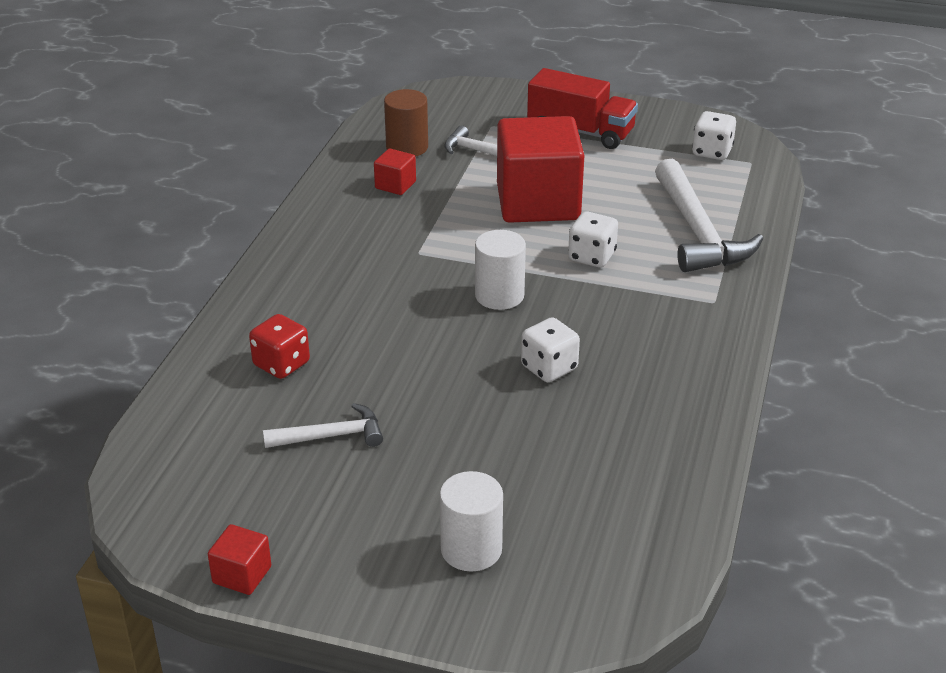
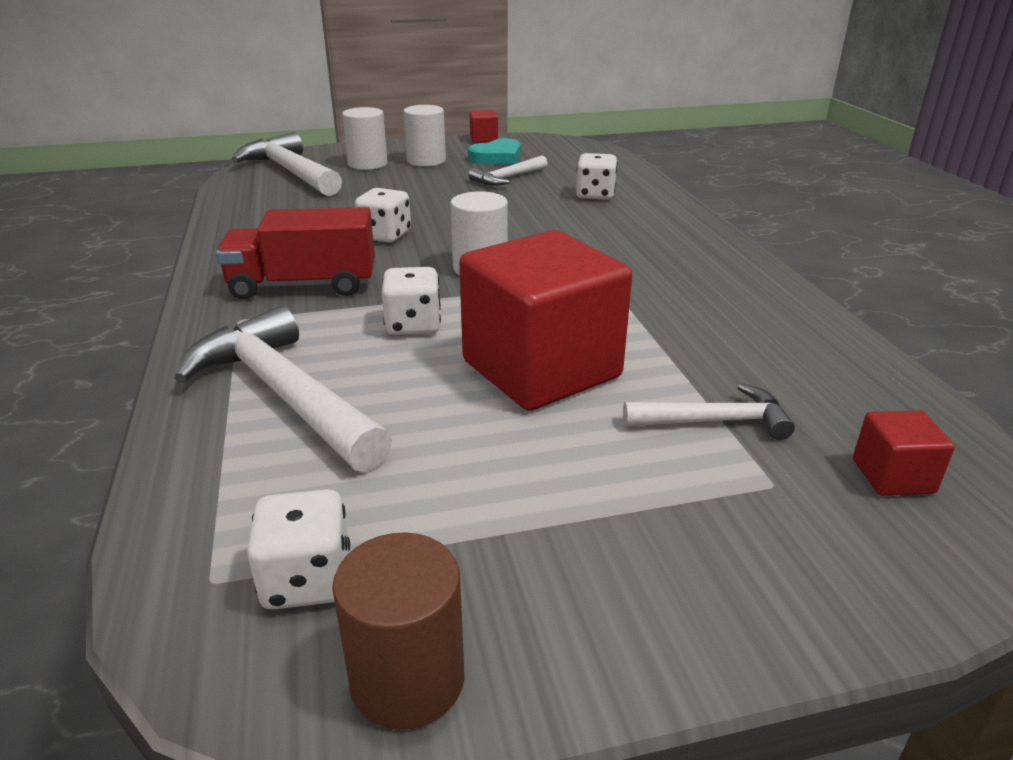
camera: 150 degrees right, 5 degrees down
red dice [249,314,310,379] -> white dice [576,153,618,200]
red cube [374,148,416,195] -> red cube moved to [853,410,955,496]
brown cylinder [384,89,428,157] -> brown cylinder moved to [332,532,465,730]
red truck [527,68,638,149] -> red truck moved to [216,207,375,299]
none -> white hammer [231,132,342,196]
none -> white cylinder [403,105,446,166]
none -> turquoise heart [468,138,521,164]

